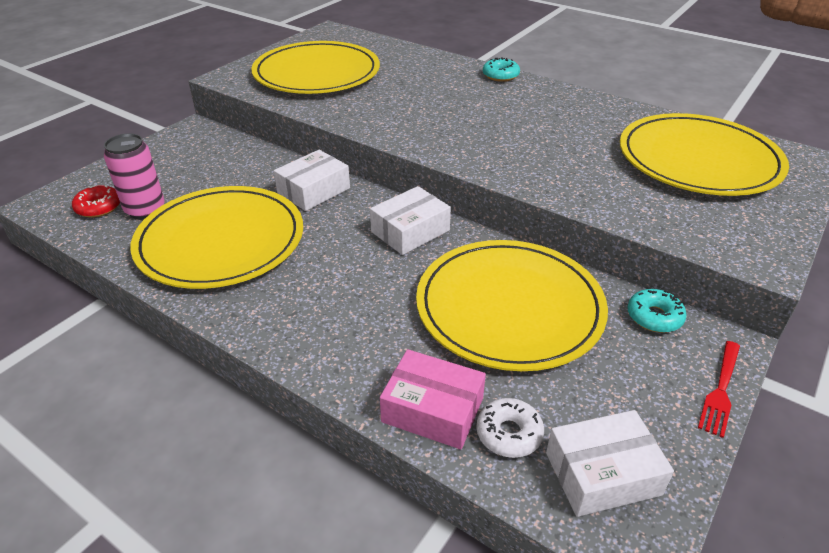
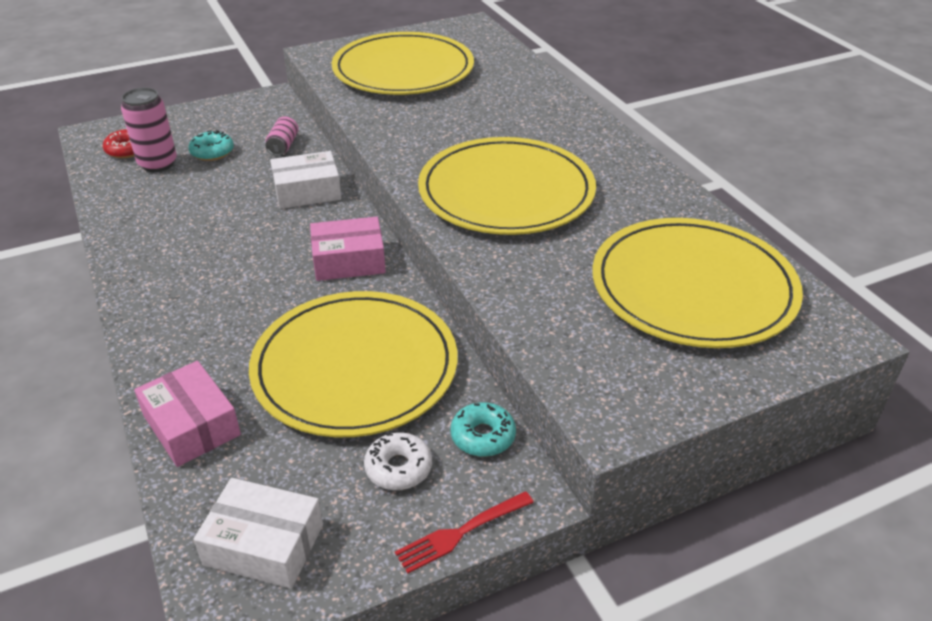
camera: 30 degrees right, 0 degrees up
yellow plate [130,186,303,289] -> yellow plate moved to [418,137,596,235]
white box [370,186,451,255] -> pink box [310,217,386,281]
white donut [476,398,544,458] -> white donut moved to [364,433,432,490]
turquoise donut [483,57,520,82] -> turquoise donut moved to [188,130,234,161]
none -> pink can [266,116,298,156]

